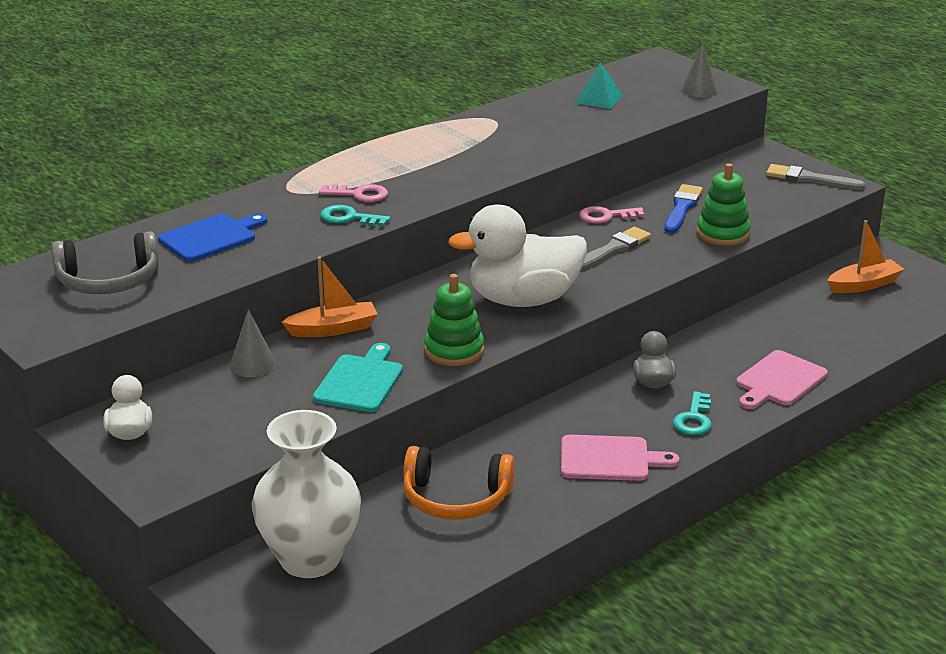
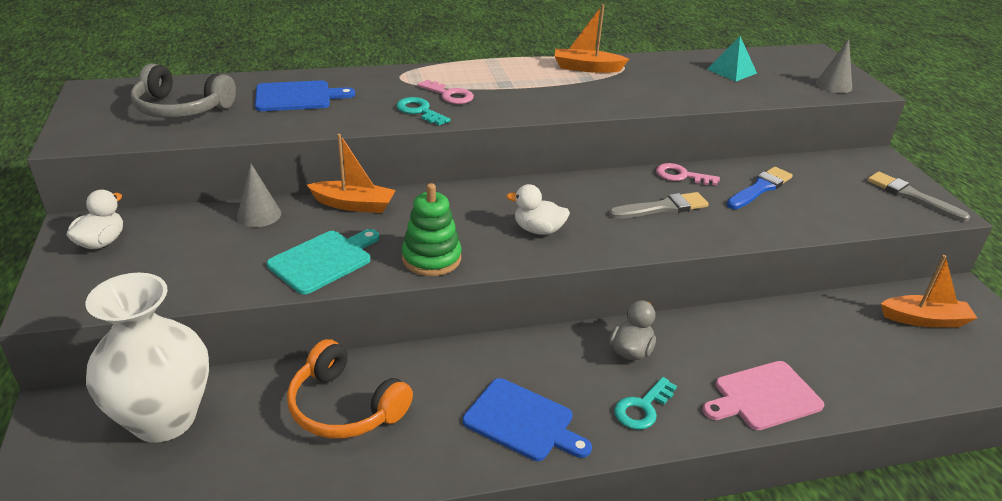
camera: 25 degrees right, 5 degrees up
white duck [448,204,587,307] -> white duck [506,184,570,235], size x0.47
pink cutting board [561,435,679,481] -> blue cutting board [463,378,592,461]
green stacking toy [697,163,750,246] -> none
none -> orange boat [554,4,629,73]

